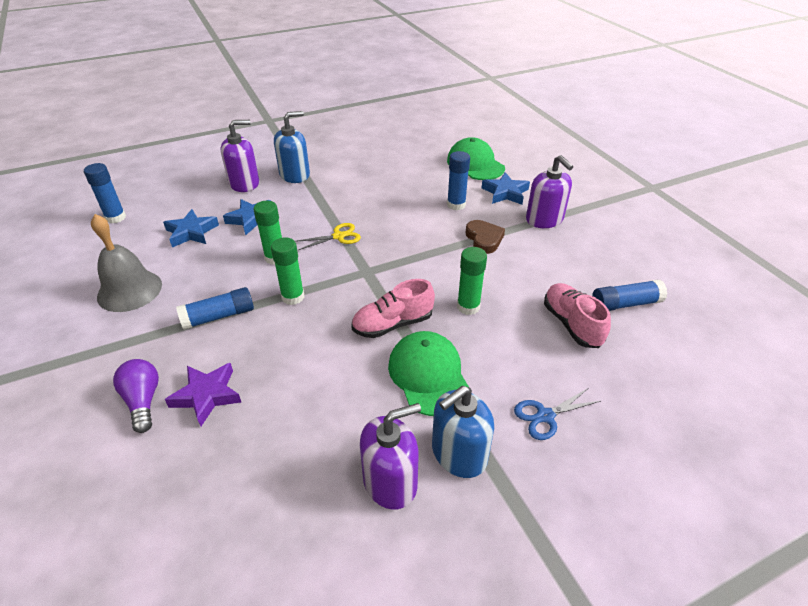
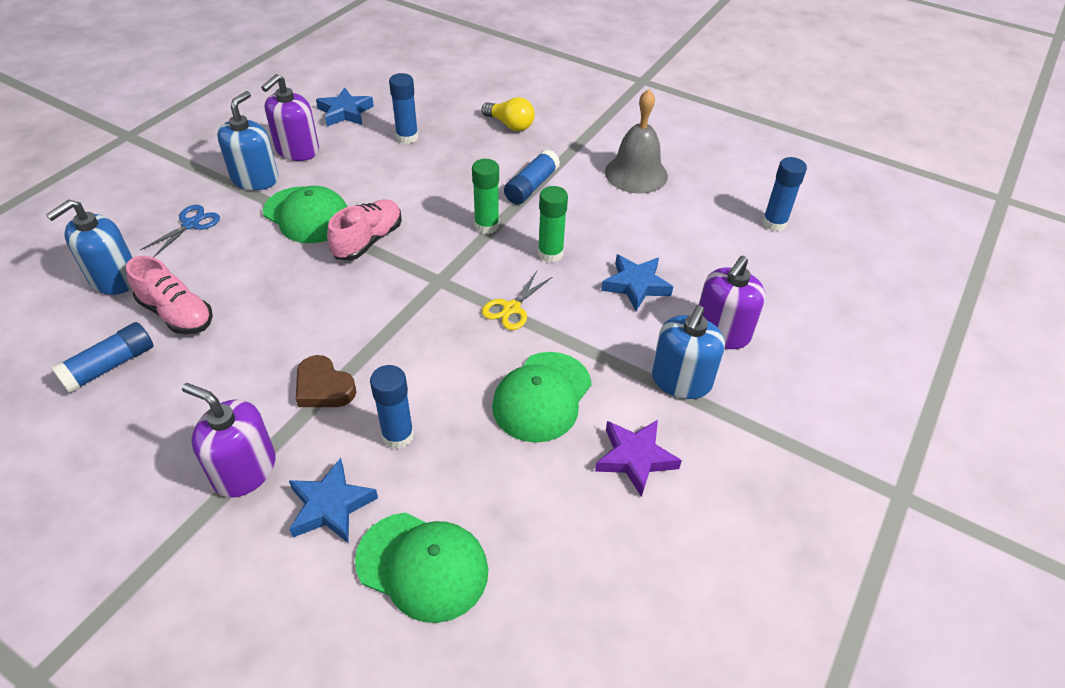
camera: 145 degrees right, 5 degrees up
purple light bulb [113,359,159,433] -> yellow light bulb [481,97,535,131]
blue star [163,209,219,248] -> blue star moved to [316,87,374,126]
purple star [165,363,241,426] -> purple star moved to [595,420,682,497]
green glue stick [457,247,487,315] -> none
none -> blue soap dispenser [46,200,132,295]
none -> blue glue stick [389,73,418,144]
none -> green cap [492,352,592,443]

